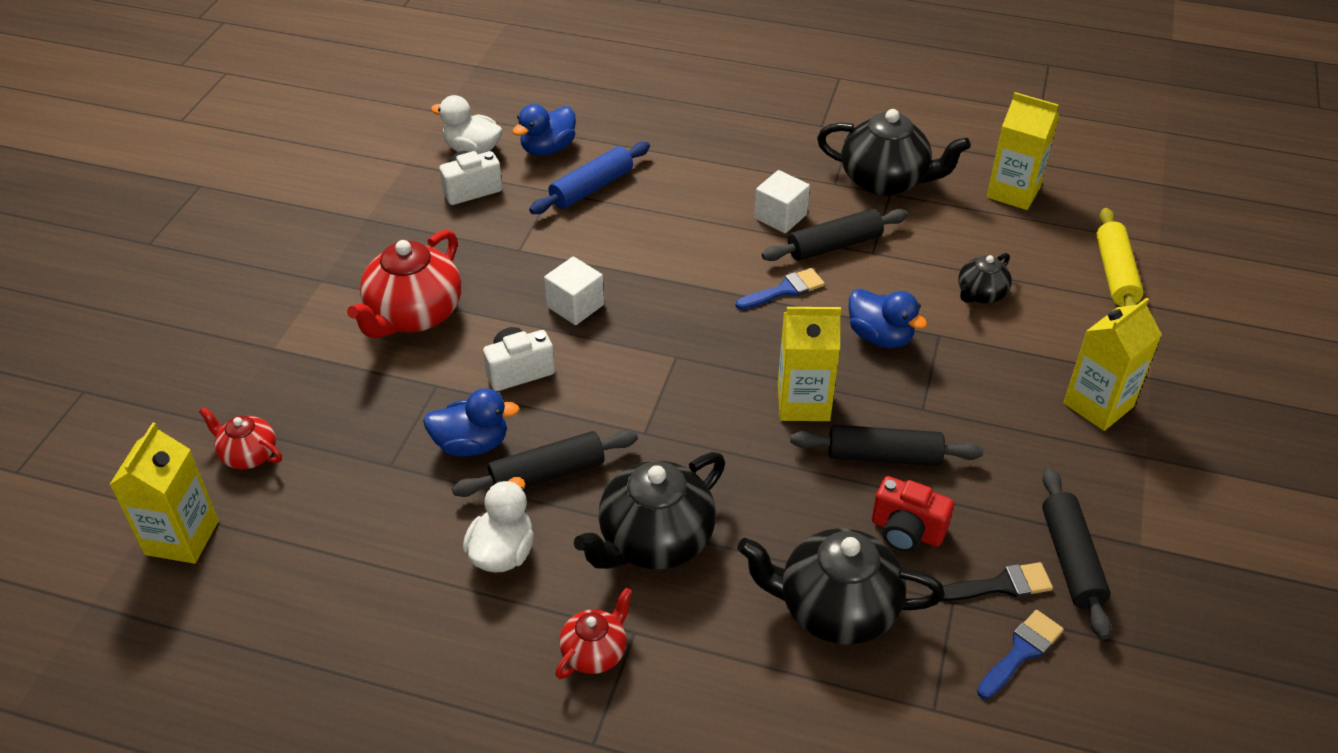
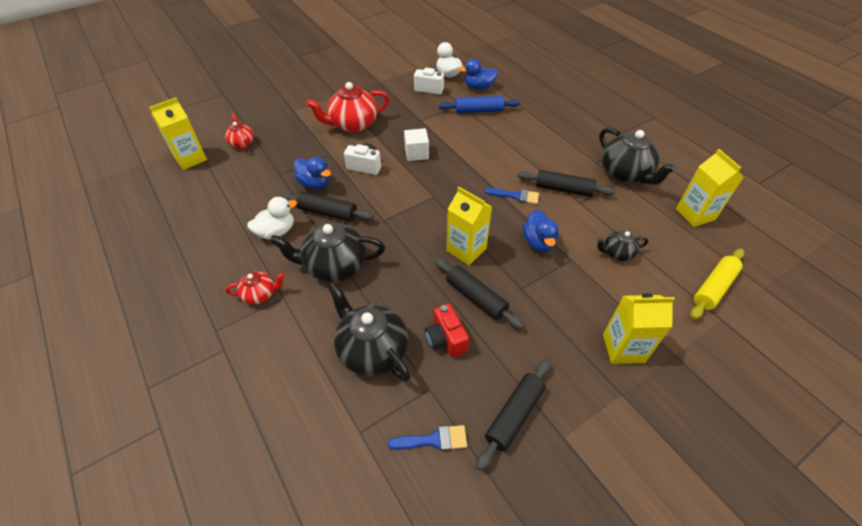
camera: 40 degrees right, 5 degrees up
white cube [754,170,810,233] -> none
black brush [941,562,1053,601] -> none

